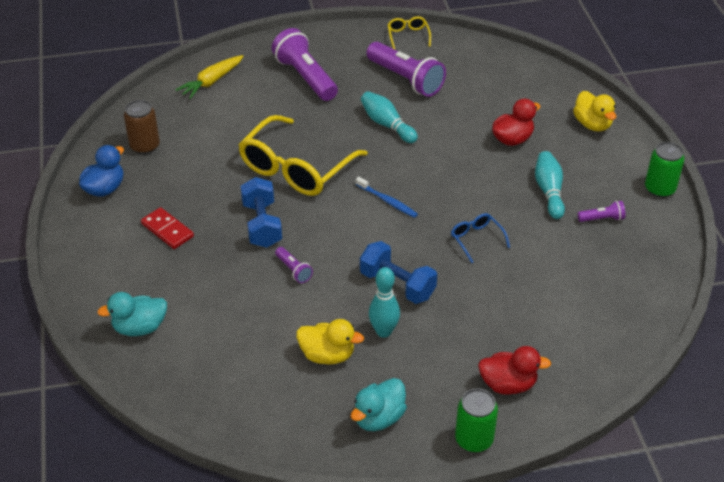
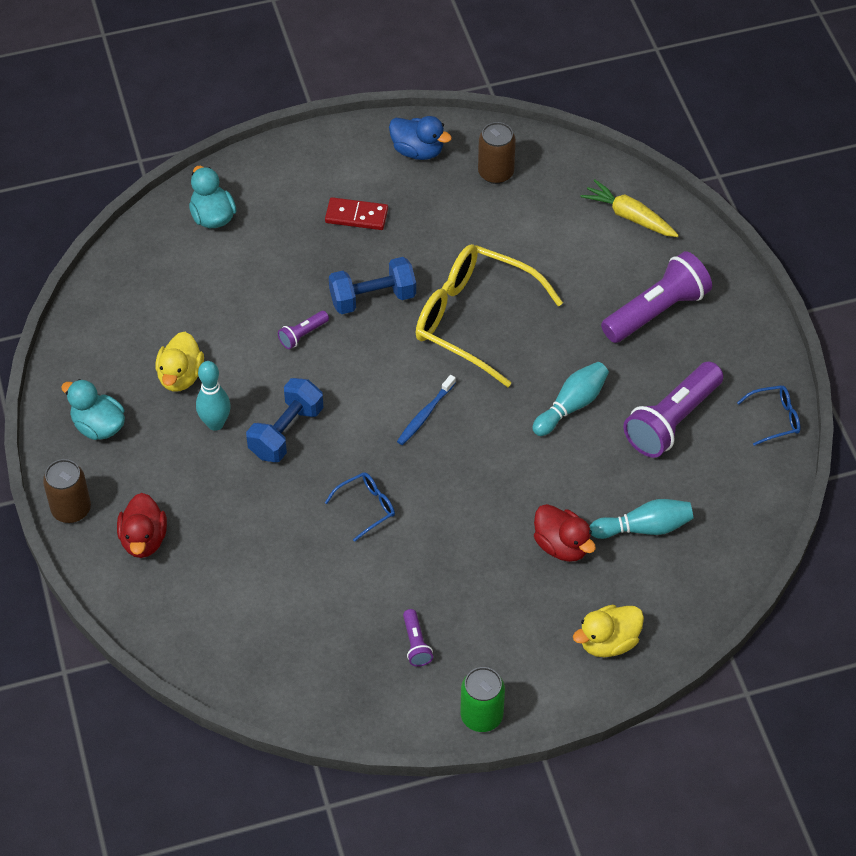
camera: 85 degrees right, 10 degrees up
red domino [141,207,194,249] -> red domino turned 60 degrees clockwise [325,197,388,230]
yellow glasses [388,16,431,49] -> blue glasses [737,385,800,446]
green can [455,389,498,452] -> brown can [43,459,91,523]
turquoise bowling pin [535,151,565,219] -> turquoise bowling pin moved to [590,499,693,539]

